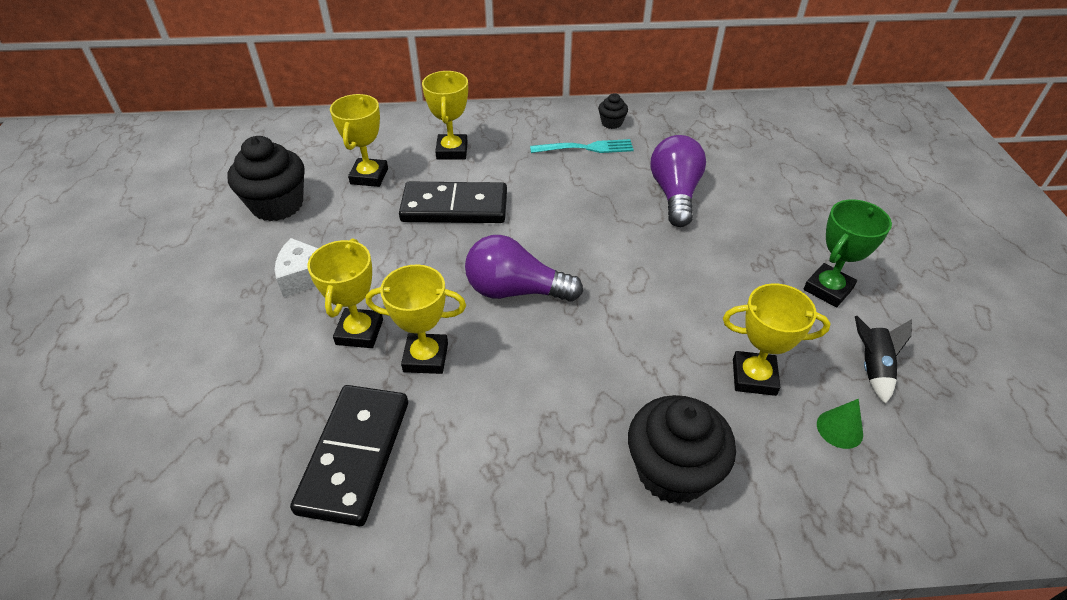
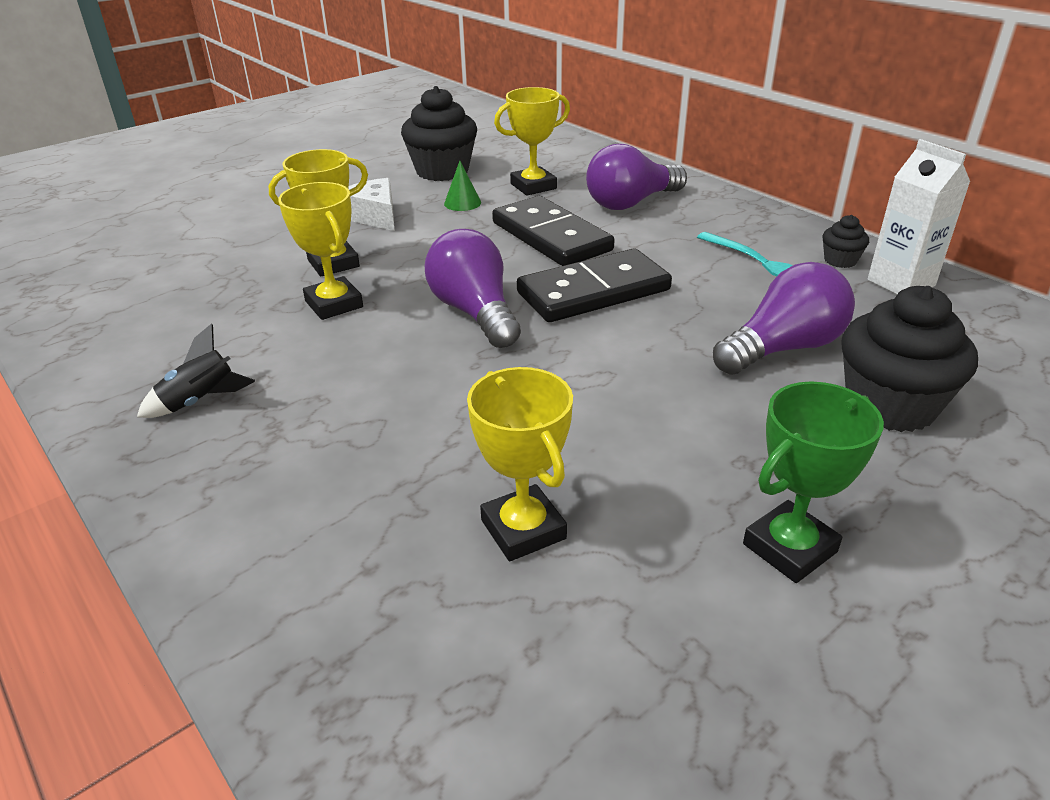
camera: 55 degrees right, 10 degrees down
black domino [290,385,408,526] -> black domino moved to [517,249,672,322]
yellow trophy [422,71,468,160] -> purple light bulb [586,144,687,210]
black cupcake [628,395,736,504] -> black cupcake moved to [841,286,978,432]
green trophy [804,199,892,307] -> green trophy turned 45 degrees counterclockwise [743,382,884,583]
green cone [817,399,863,449] -> green cone moved to [444,161,481,211]
black rocket [855,316,912,404] -> black rocket moved to [137,323,255,418]
none -> white carton [867,139,970,294]

